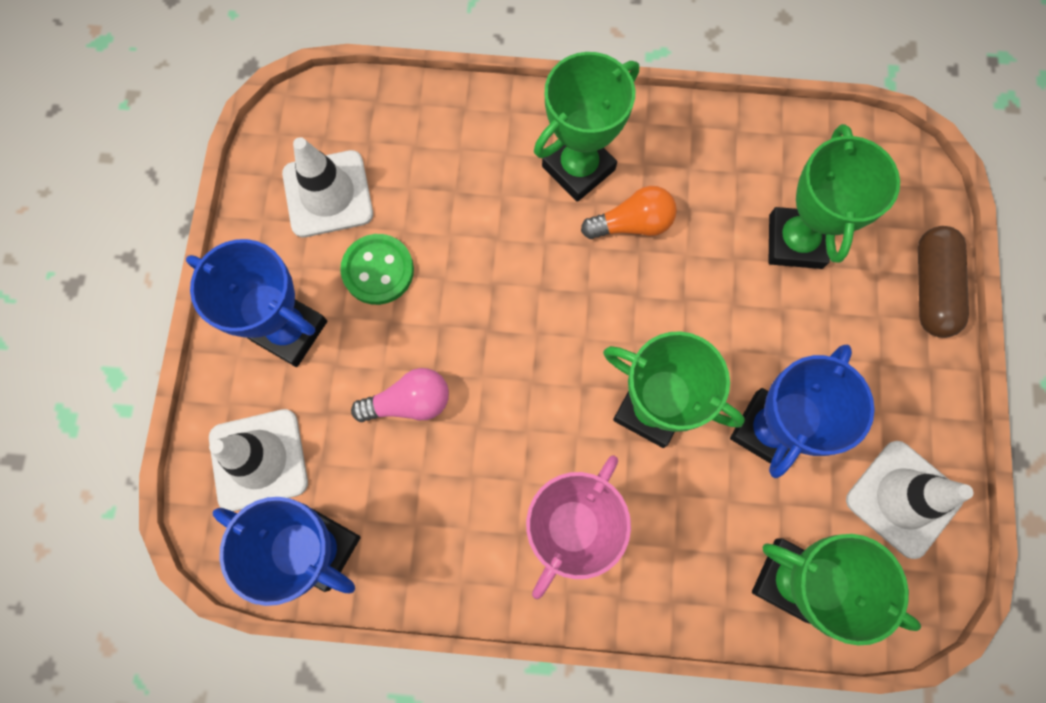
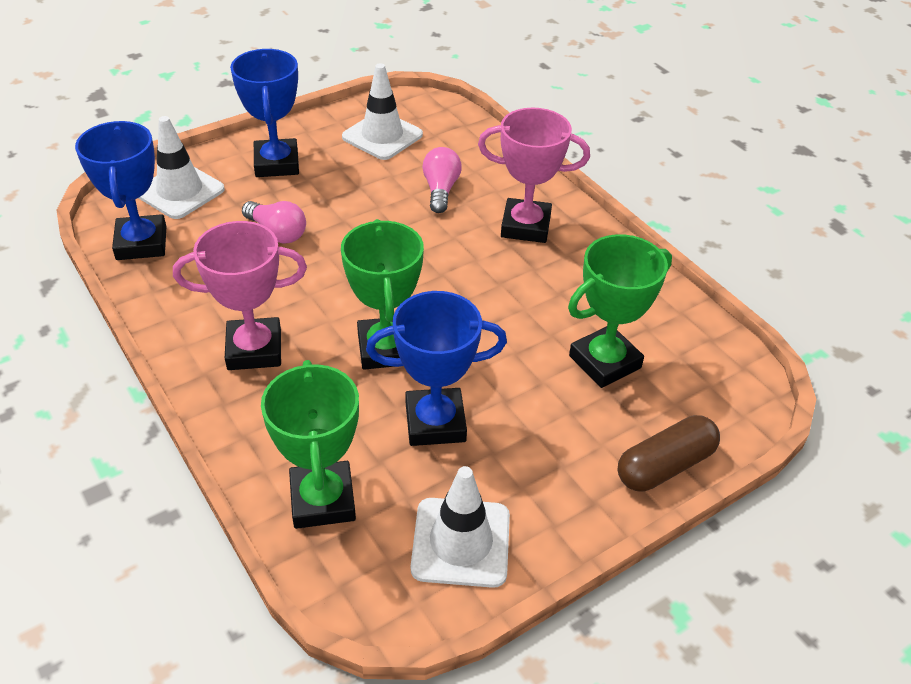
camera: 50 degrees right, 30 degrees down
green button [340,234,414,305] -> none
green trophy [534,52,639,202] -> pink trophy [478,108,590,243]
orange light bulb [581,186,677,239] -> none
none -> pink light bulb [422,147,462,213]

